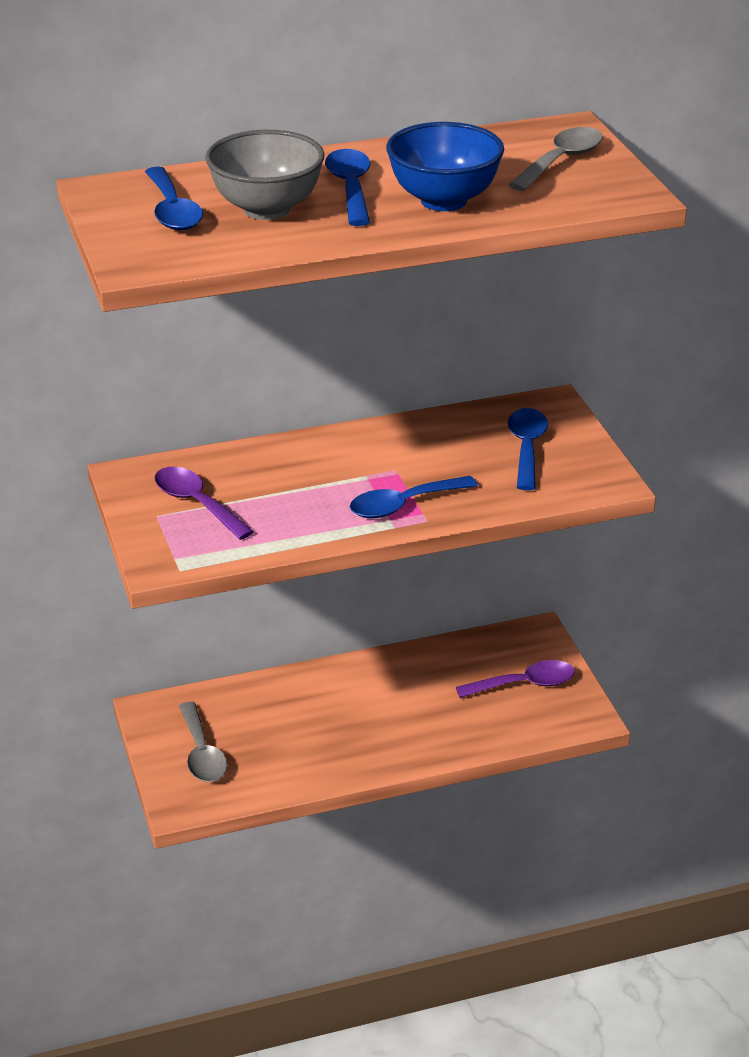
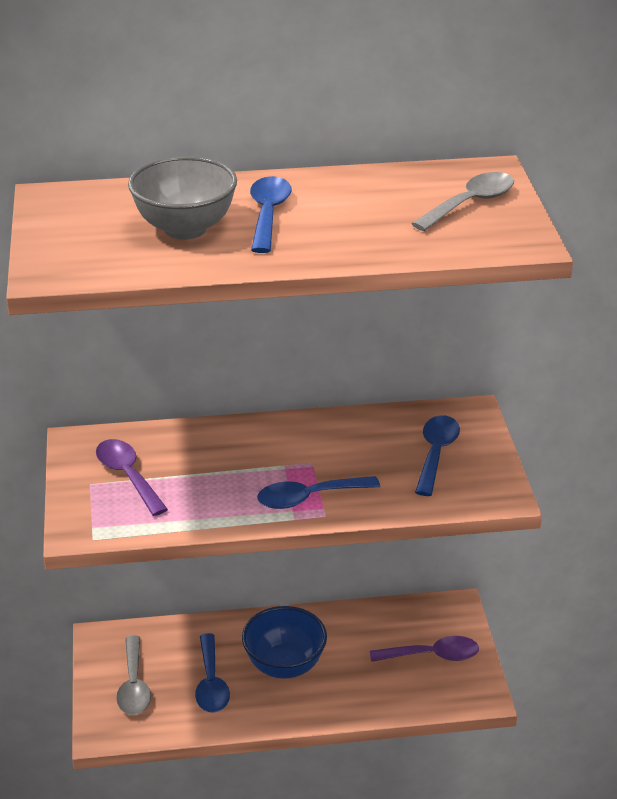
camera: 10 degrees right, 0 degrees up
blue spoon [145,167,203,231] -> blue spoon moved to [195,633,230,713]
blue bowl [386,122,504,211] -> blue bowl moved to [242,606,327,679]

